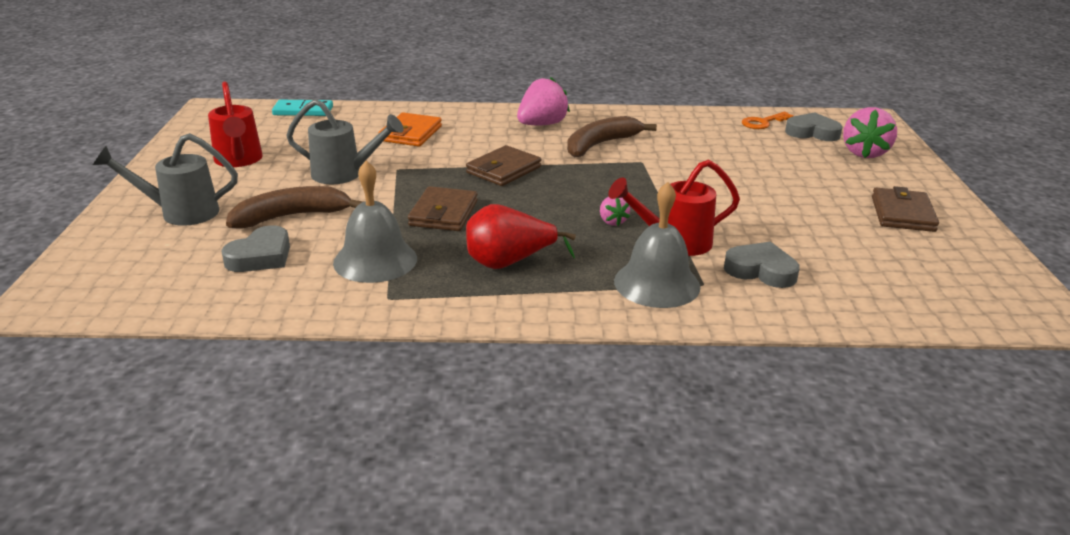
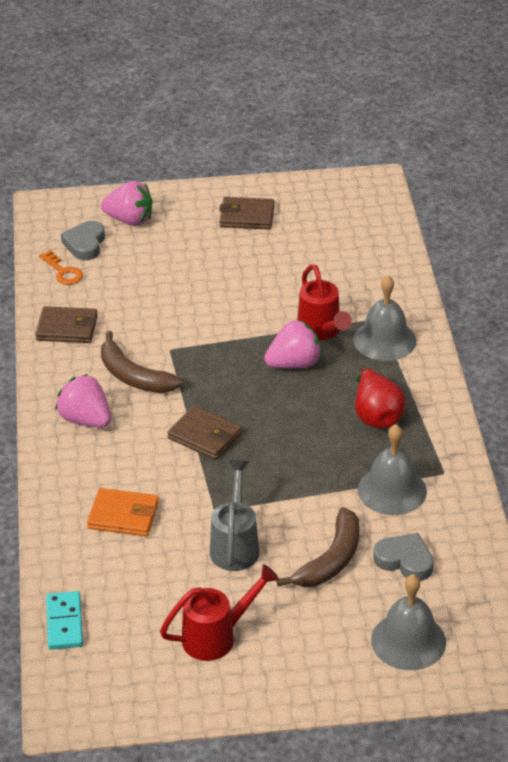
camera: 95 degrees left, 10 degrees up
grey watering can [93,133,238,226] -> none
brown banana [226,186,364,228] -> brown banana turned 120 degrees counterclockwise [276,507,359,587]
brown wallet [408,186,478,231] -> brown wallet moved to [35,306,98,343]
pink strawberry [600,196,630,226] -> pink strawberry [264,319,322,369], size x1.90
grey heart [724,242,800,288] -> none
none -> grey bell [371,574,446,670]

